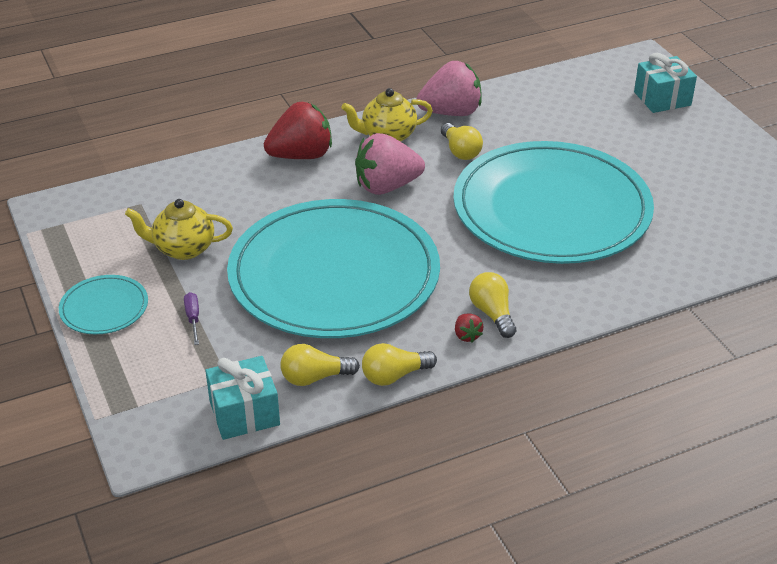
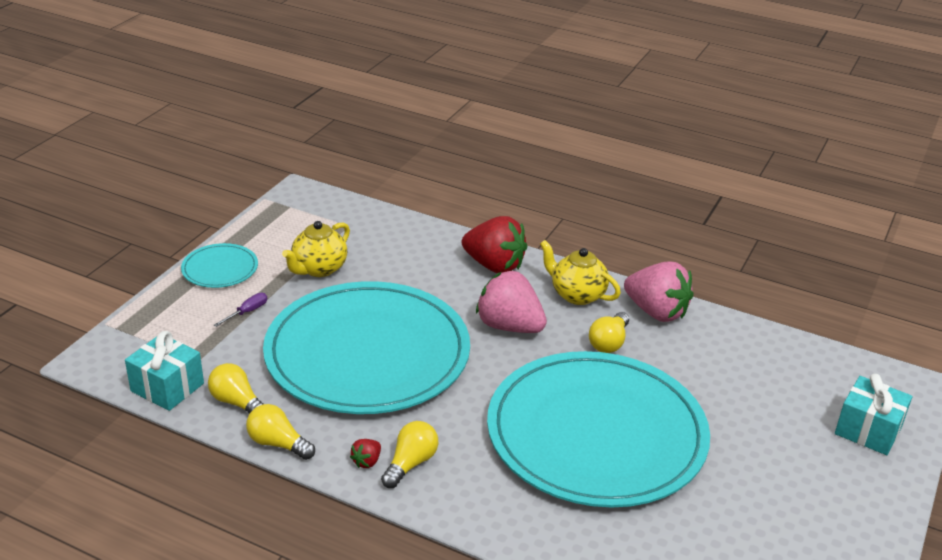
camera: 50 degrees right, 5 degrees down
yellow teapot [125,199,233,260] -> yellow teapot turned 105 degrees counterclockwise [282,221,350,277]

